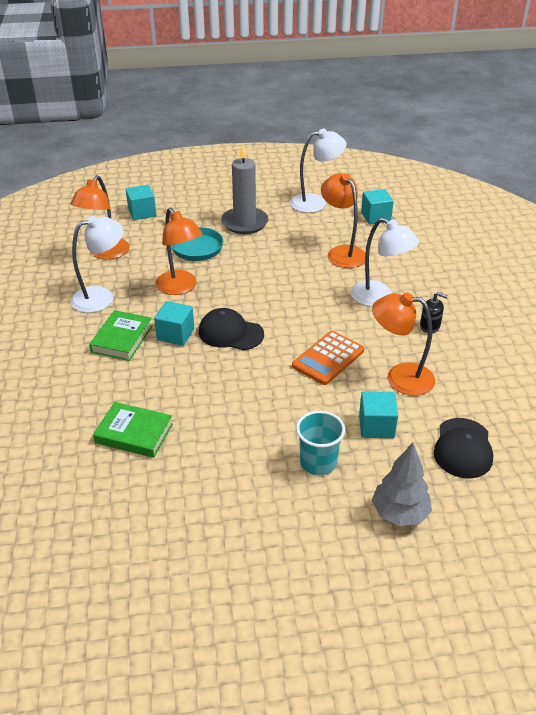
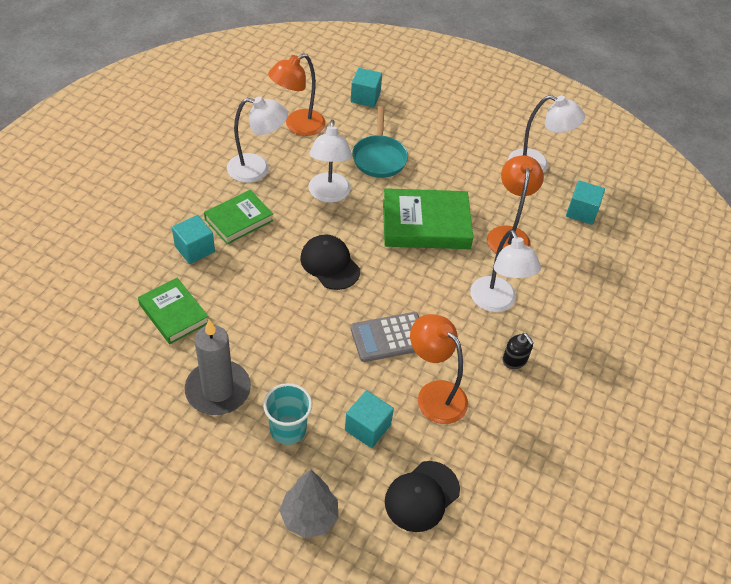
camera: 30 degrees right, 10 degrees up
turquoise cube [154,301,194,346] -> turquoise cube moved to [172,215,215,264]
orange lamp [155,208,202,295] -> white lamp [309,120,352,203]
grey candle [221,143,268,234] -> grey candle moved to [185,320,251,415]
orange calculator [292,331,364,385] -> grey calculator [351,312,419,362]
none -> green book [383,188,474,249]

